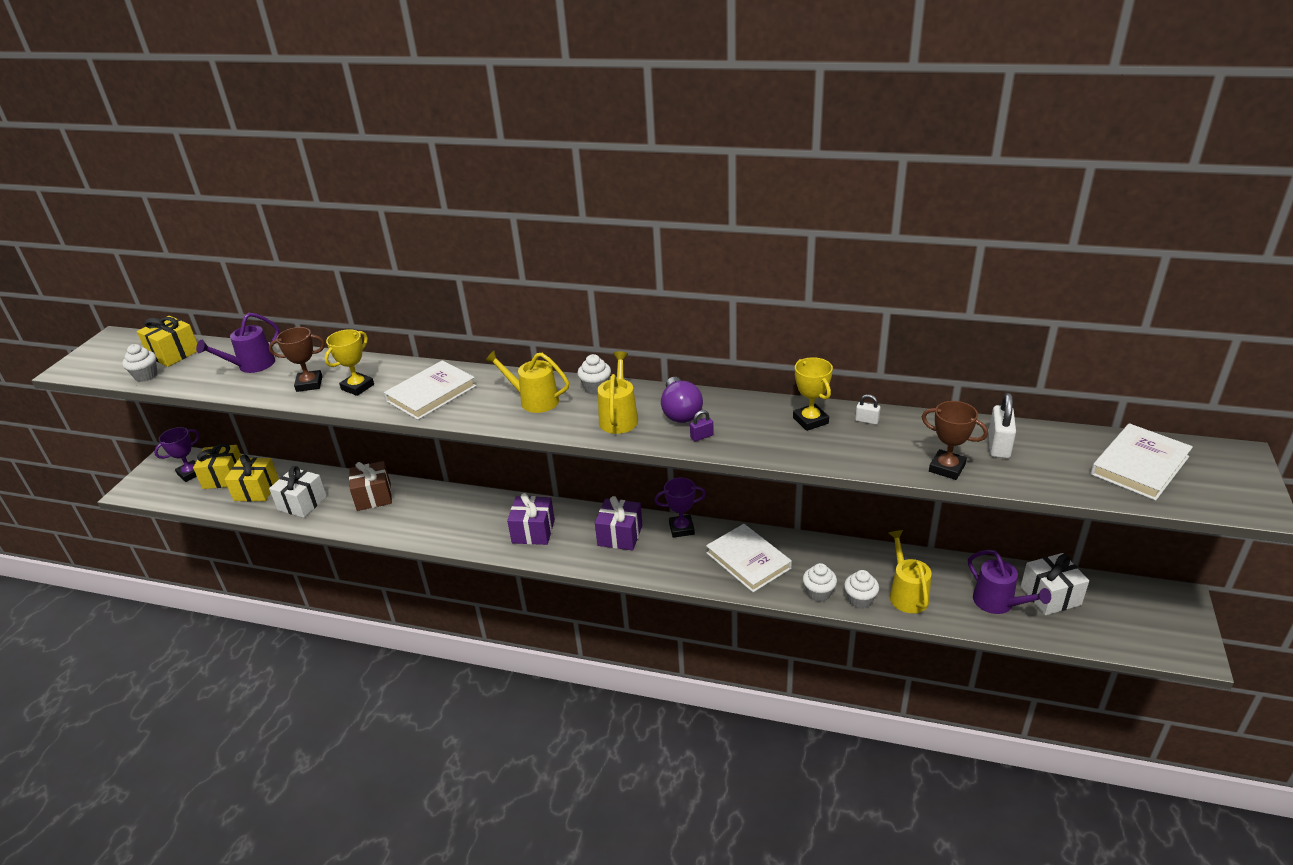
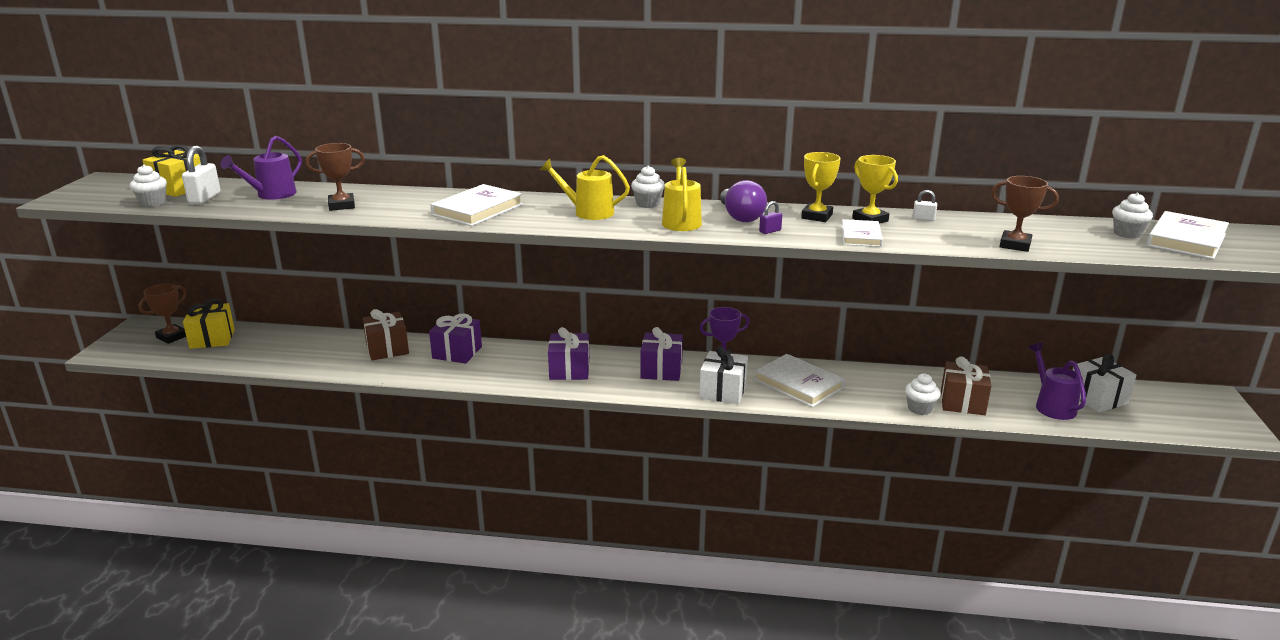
camera: 10 degrees left, 10 degrees down
purple trophy [154,427,200,482] -> brown trophy [138,283,187,344]
yellow gift [225,455,279,501] -> none
white gift [269,466,327,518] -> white gift moved to [699,346,748,404]
yellow trophy [325,329,374,396] -> yellow trophy moved to [801,152,841,222]
white cupcake [803,563,837,602] -> white cupcake moved to [1112,193,1153,239]
yellow watering can [889,530,932,613] -> brown gift [941,356,991,415]
purple watering can [968,550,1051,614] -> purple watering can turned 150 degrees counterclockwise [1028,343,1086,420]
white padlock [988,393,1016,458] -> white padlock moved to [182,146,221,204]
none -> purple gift [429,313,482,363]
none -> white book [841,219,883,247]

